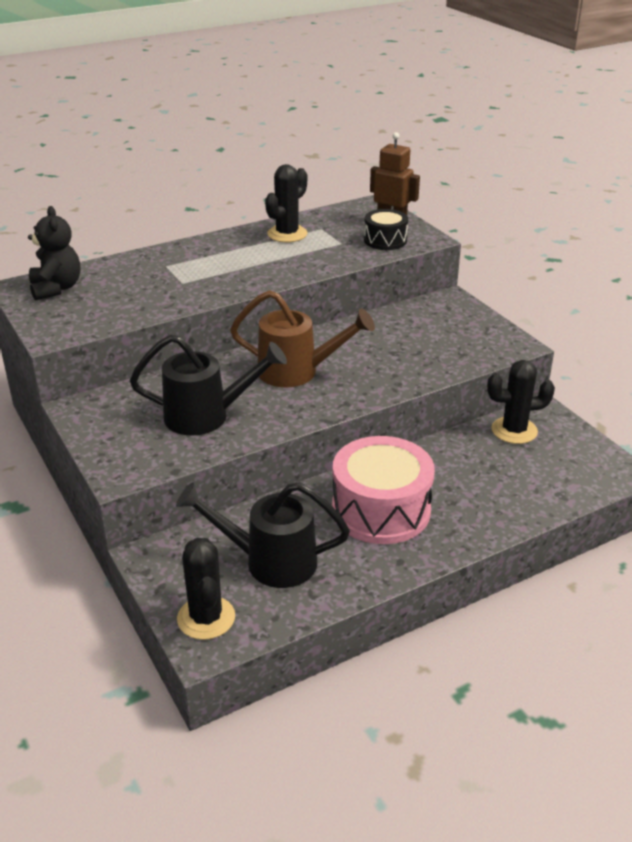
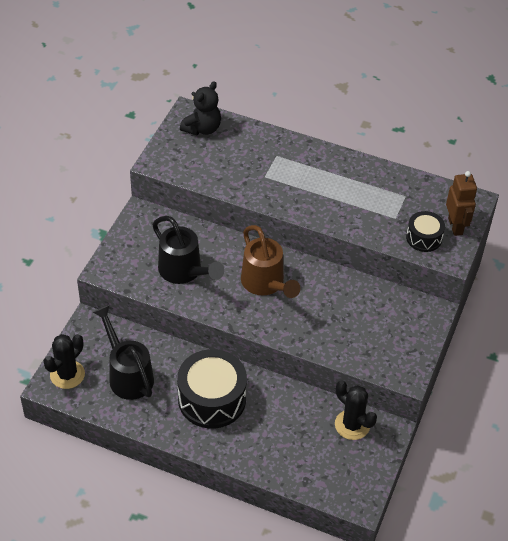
camera: 50 degrees right, 15 degrees up
black cactus [265,164,307,242] -> none
pink drum [332,436,435,544] -> black drum [177,349,247,428]

